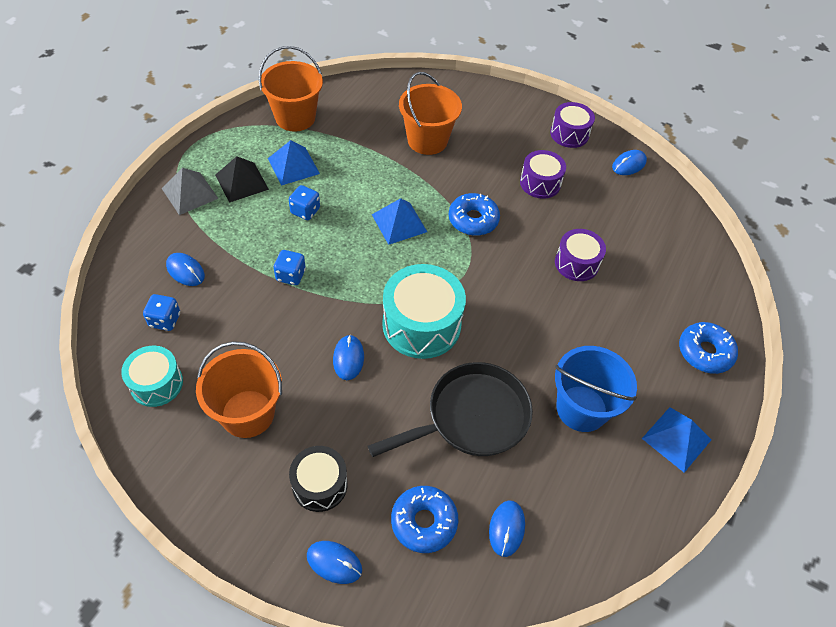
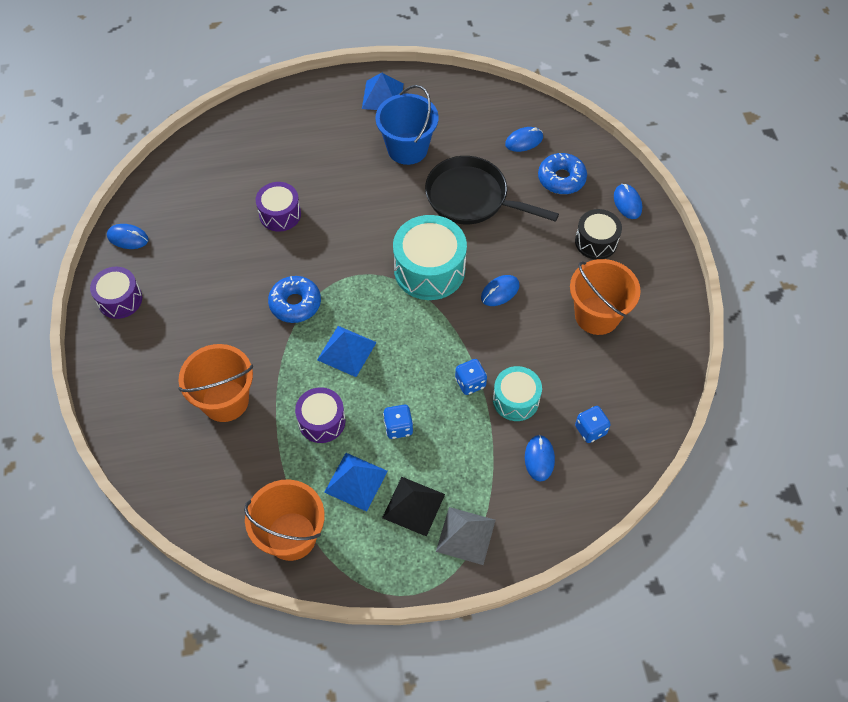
camera: 125 degrees left, 5 degrees up
turquoise drum [121,346,183,407] -> turquoise drum moved to [493,366,542,421]
purple drum [520,150,566,199] -> purple drum moved to [295,387,346,443]
blue donut [679,322,738,374] -> none

